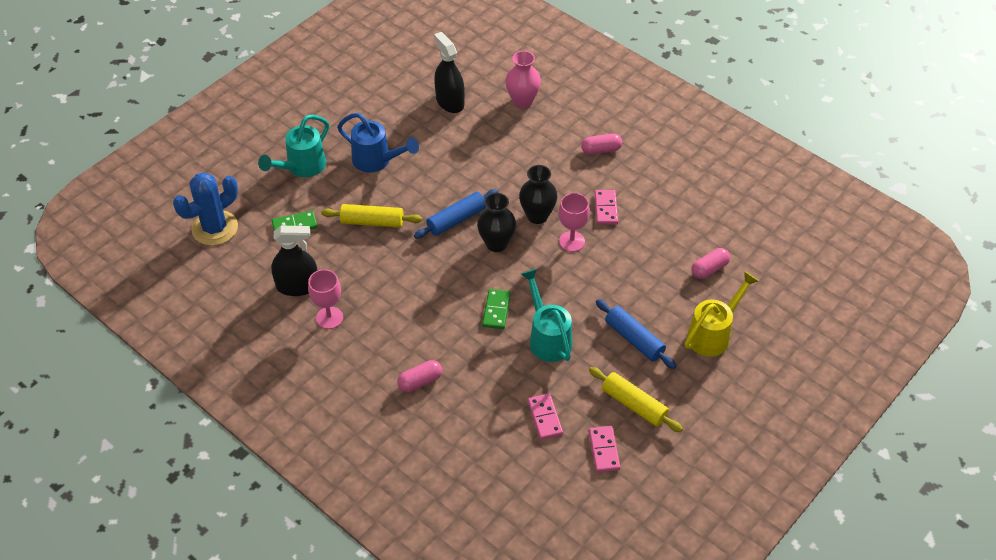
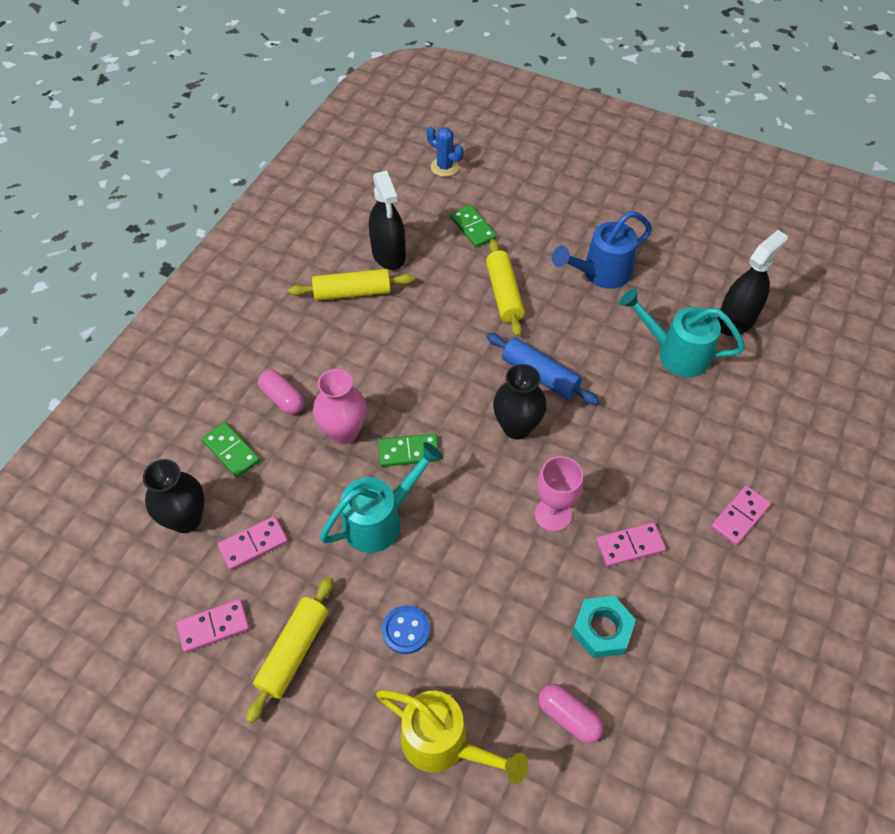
camera: 75 degrees right, 5 degrees up
blue cactus [173,172,238,246] -> blue cactus [427,127,463,177], size x0.56
turquoise watering can [258,115,329,177] -> turquoise watering can moved to [620,289,745,377]
pink goblet [308,269,343,329] -> yellow rolling pin [288,269,414,301]
blue watering can [337,113,419,173] -> blue watering can turned 45 degrees clockwise [552,211,652,289]
pink vase [505,51,541,109] -> pink vase moved to [313,369,367,444]
black vase [519,165,557,224] -> black vase moved to [143,459,205,533]
pink capsule [581,133,622,155] -> pink domino [711,485,771,546]
blue rolling pin [596,299,676,369] -> blue button [382,605,430,654]
none -> green domino [202,422,260,478]
none -> turquoise nut [572,596,636,658]

